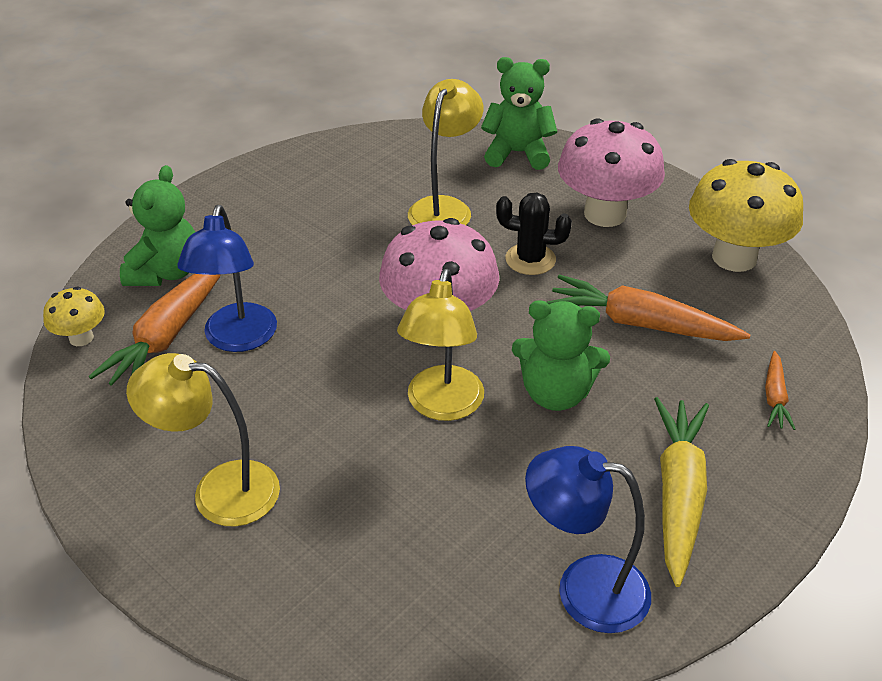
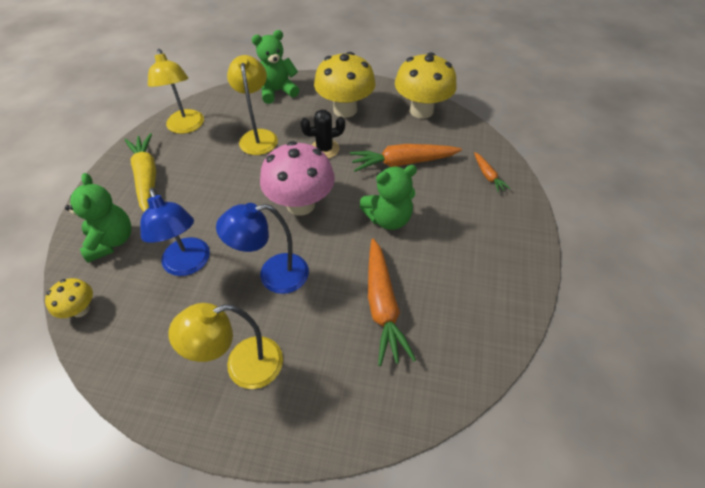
camera: 30 degrees left, 10 degrees up
orange carrot [89,274,221,386] -> orange carrot moved to [368,239,416,366]
yellow lamp [397,269,484,421] -> yellow lamp moved to [148,49,204,134]
blue lamp [525,446,651,633] -> blue lamp moved to [216,203,309,294]
pink mushroom [558,118,665,227] -> yellow mushroom [314,52,376,118]
yellow carrot [654,397,709,587] -> yellow carrot moved to [125,133,156,212]

